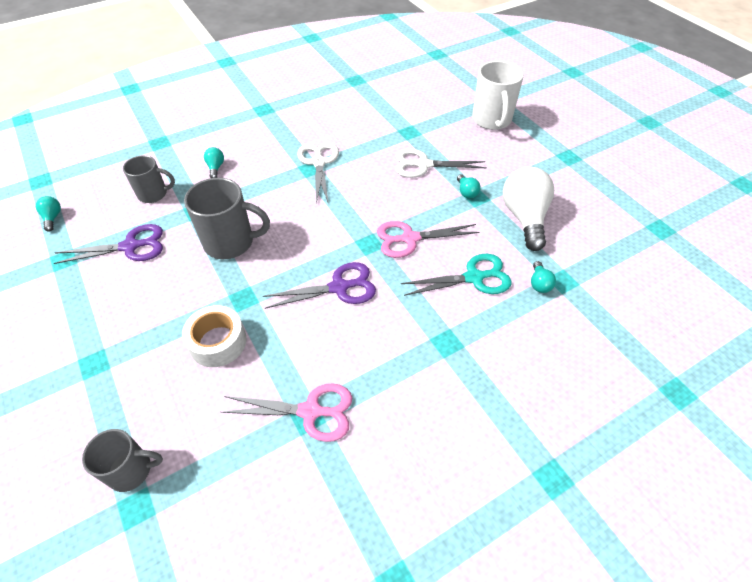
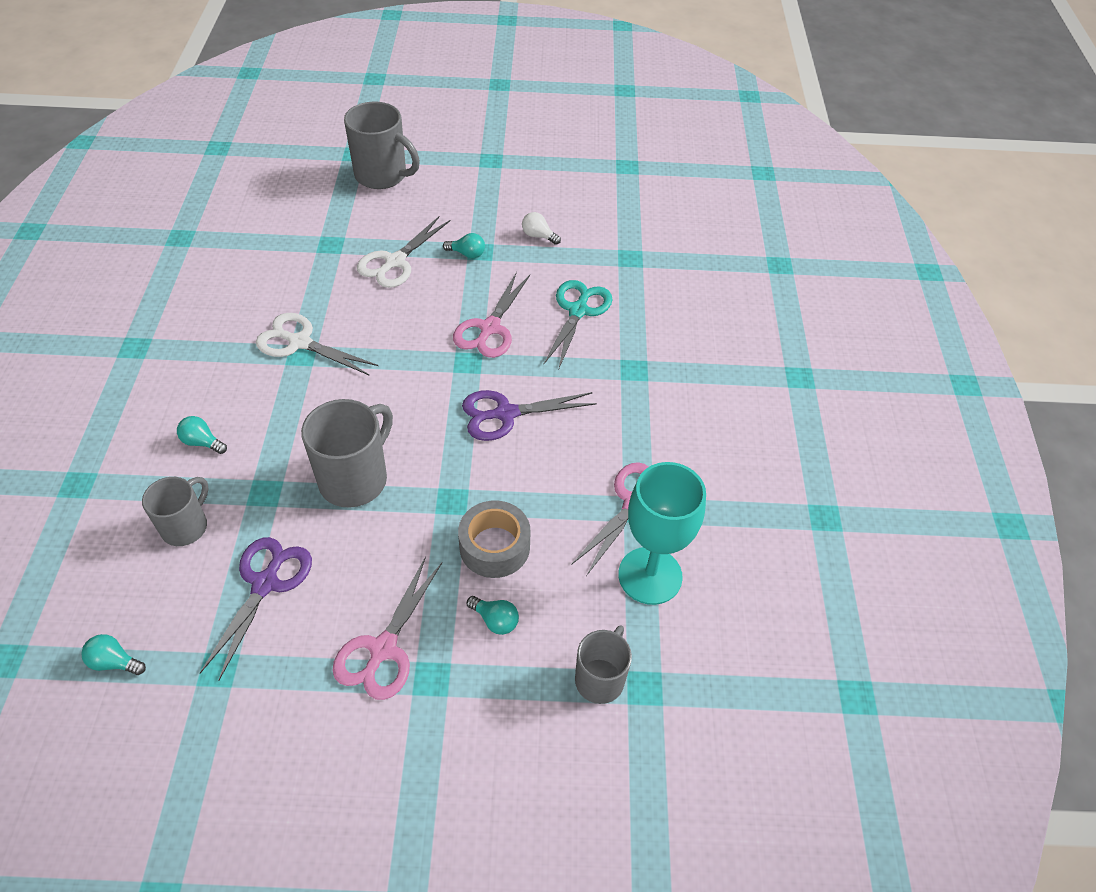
camera: 60 degrees left, 0 degrees up
white tape [182,305,247,367] -> grey tape [458,500,530,578]
purple scissors [263,262,376,309] -> purple scissors turned 120 degrees counterclockwise [462,390,597,441]
white mug [472,61,524,130] -> grey mug [344,102,420,189]
white light bulb [503,166,554,251] -> white light bulb [522,212,561,245], size x0.43
turquoise light bulb [531,261,556,293] -> turquoise light bulb moved to [467,596,519,635]
none -> pink scissors [332,556,442,700]
none -> turquoise goblet [618,462,706,605]

